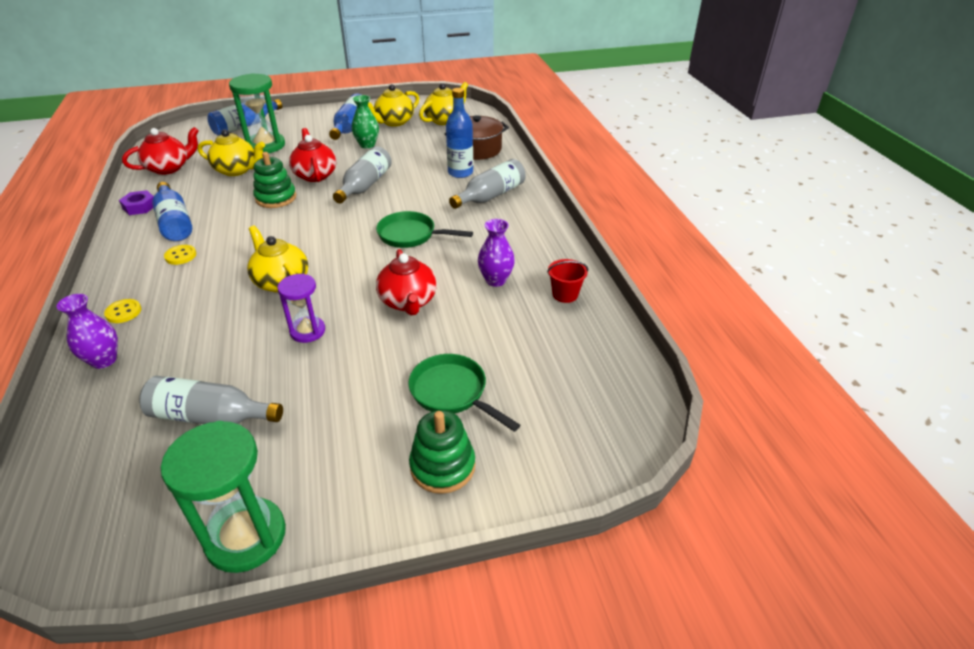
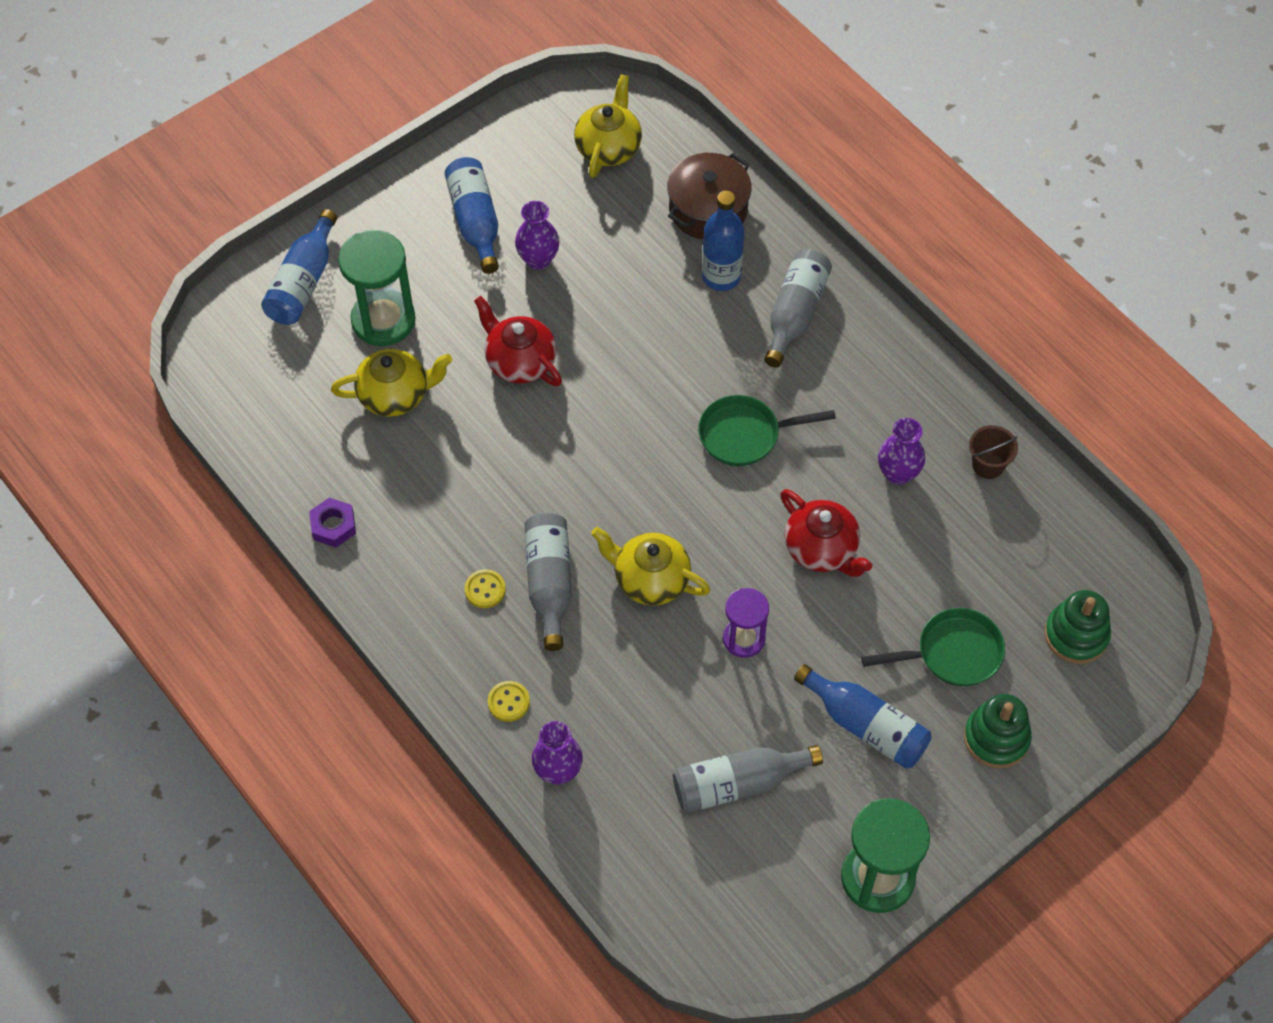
camera: 25 degrees left, 20 degrees up
red teapot [122,127,199,175] -> none
blue bottle [152,182,192,241] -> blue bottle moved to [794,664,932,769]
green stacking toy [253,152,296,208] -> green stacking toy moved to [1044,590,1111,664]
grey bottle [333,146,392,203] -> grey bottle moved to [524,512,572,651]
green vase [352,95,379,149] -> purple vase [515,201,560,270]
yellow teapot [368,84,419,127] -> none
green pan [408,354,520,432] -> green pan turned 150 degrees clockwise [861,608,1005,687]
red bucket [547,259,588,303] -> brown bucket [969,425,1018,479]

